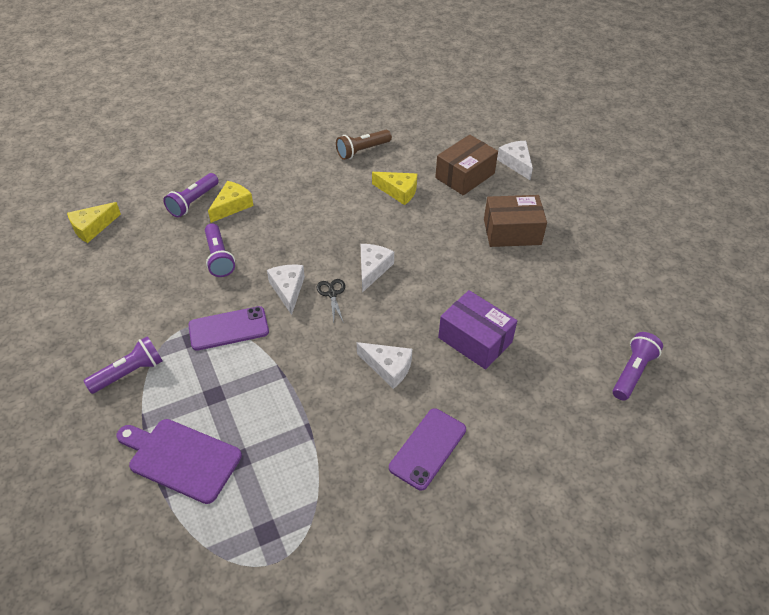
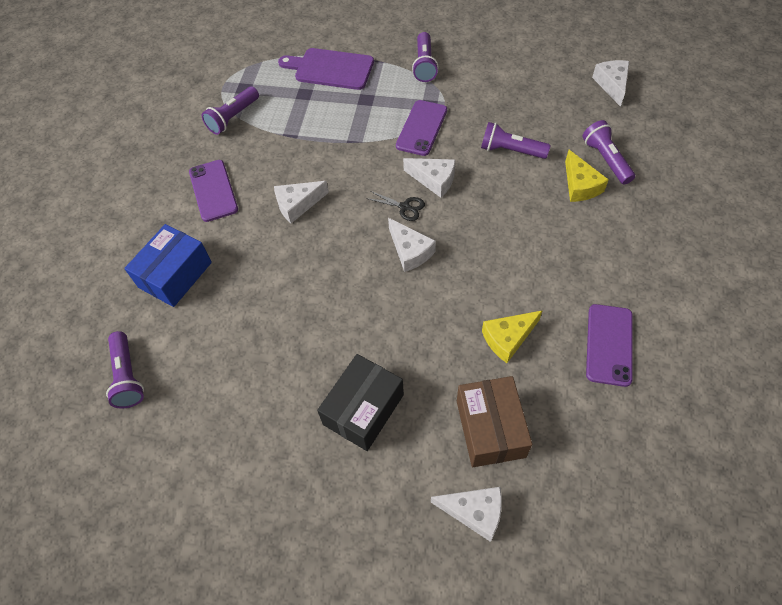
camera: 130 degrees right, 10 degrees up
yellow cheese [67,202,121,243] -> white cheese [592,60,629,107]
purple cutting board [116,419,242,504] -> purple cutting board turned 135 degrees counterclockwise [278,48,374,90]
brown flashlight [336,130,392,160] -> purple phone [586,304,633,387]
purple box [438,290,517,370] -> none
brown box [484,195,547,247] -> black box [317,354,404,451]
none -> blue box [124,224,212,307]
none -> purple flashlight [202,86,259,135]

